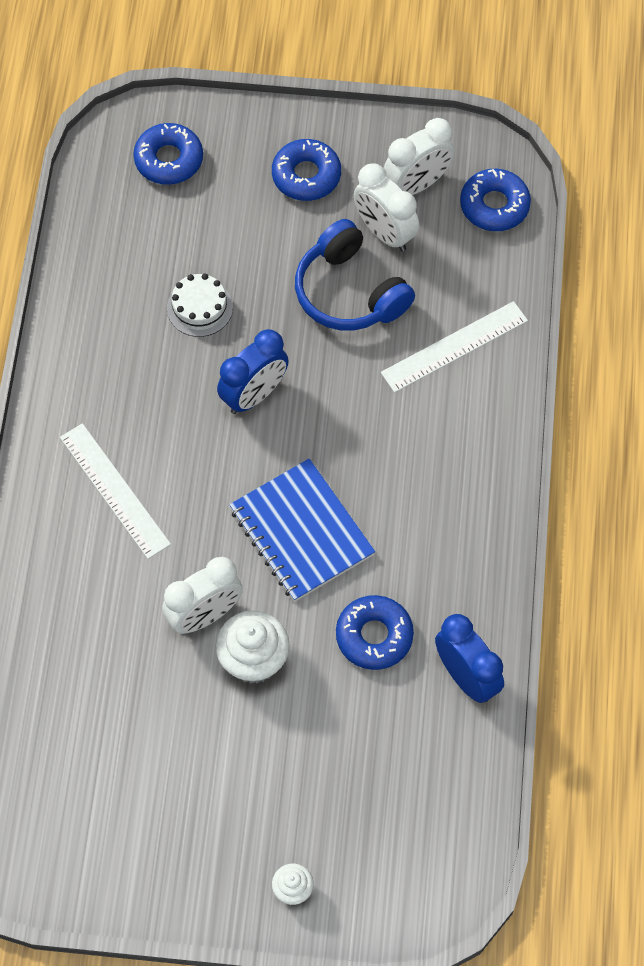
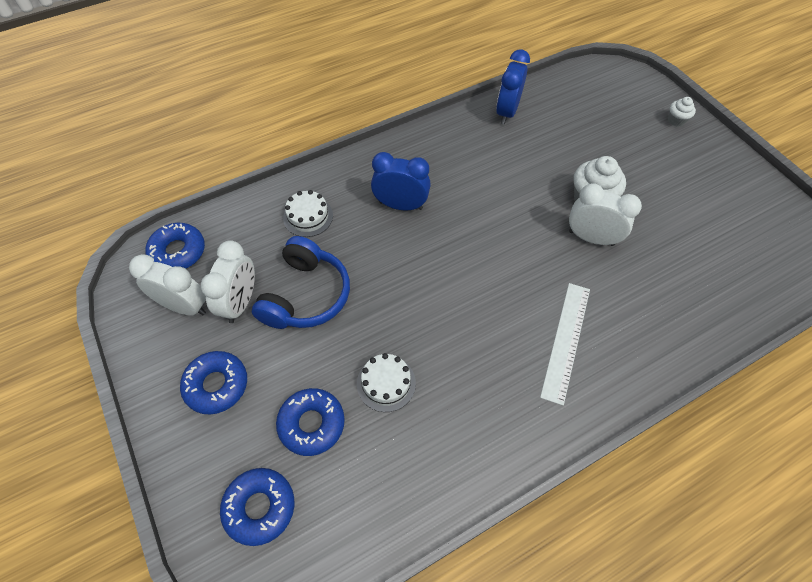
camera: 125 degrees left, 5 degrees down
blue clock [217,329,289,414] -> blue clock moved to [371,152,431,210]
blue notebook [229,458,375,602] -> none
blue donut [336,595,414,670] -> blue donut moved to [276,388,345,456]
white ruler [381,301,528,393] -> white cake [283,190,333,237]

